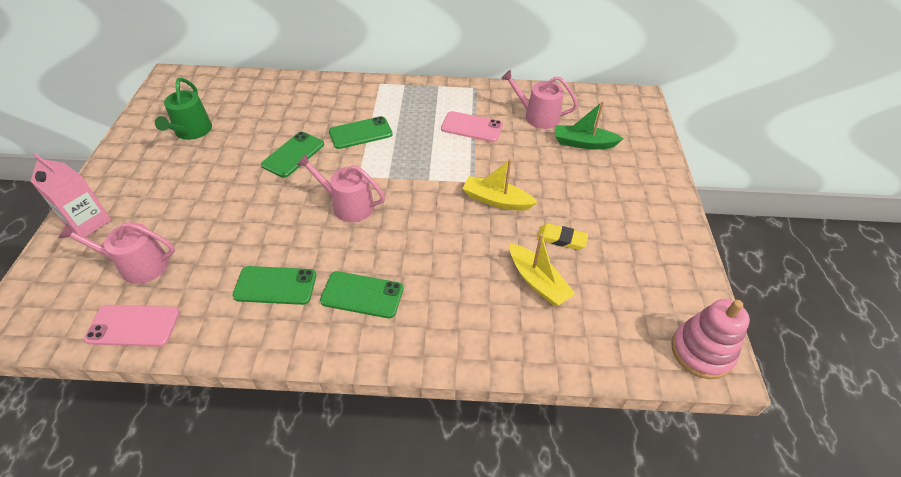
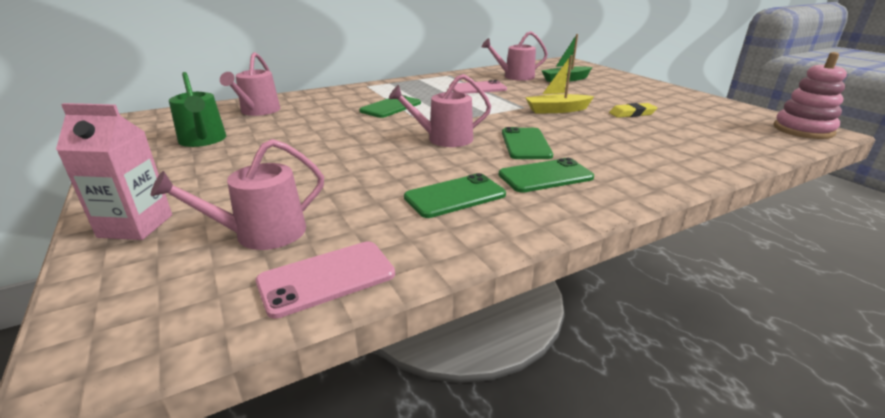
camera: 30 degrees left, 20 degrees down
green phone [261,132,324,178] -> green phone moved to [502,127,553,159]
yellow boat [510,234,575,306] -> none
none -> pink watering can [220,52,280,116]

